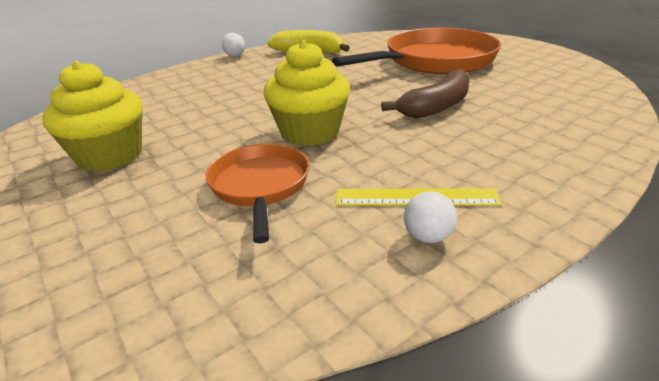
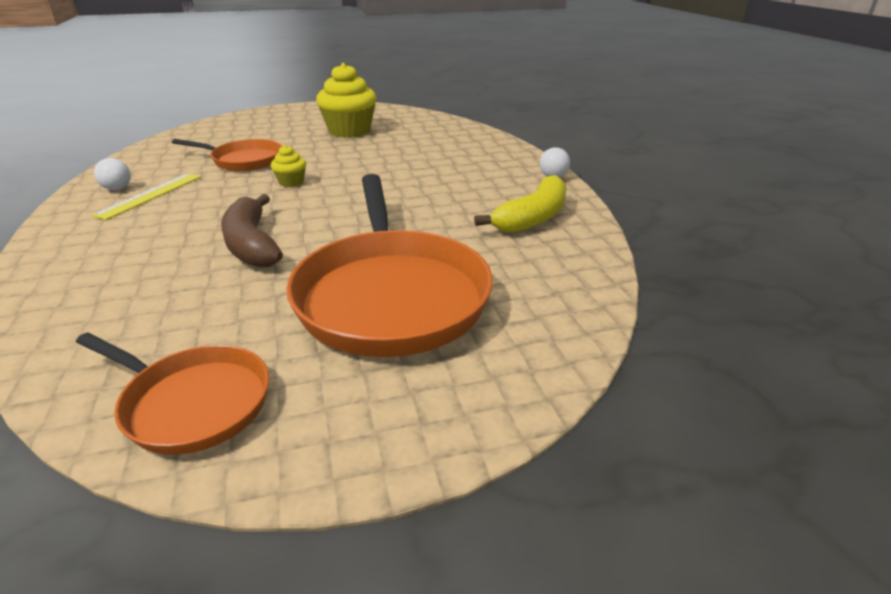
camera: 110 degrees right, 0 degrees up
yellow cupcake [264,40,350,146] -> yellow cupcake [271,145,306,187], size x0.47
none -> orange pan [76,333,269,455]

